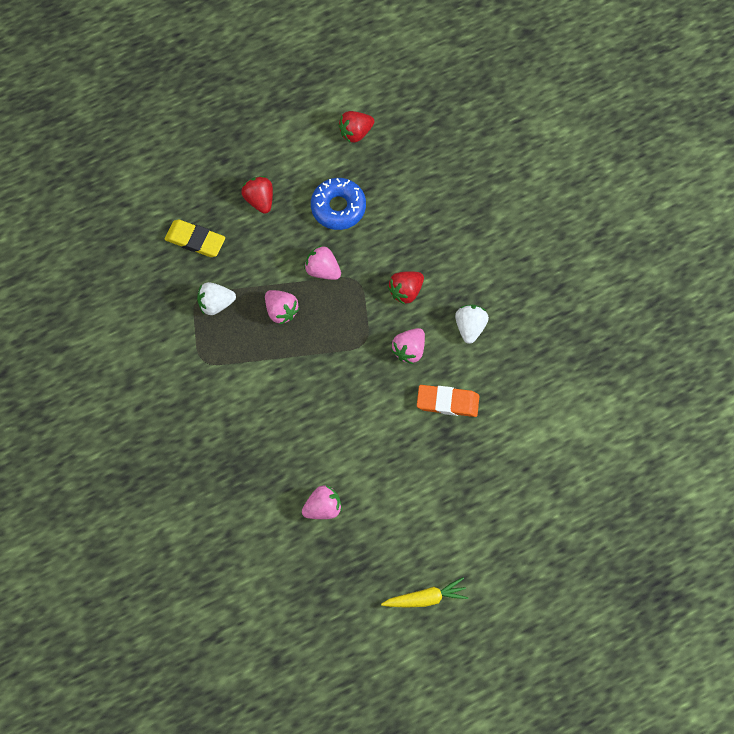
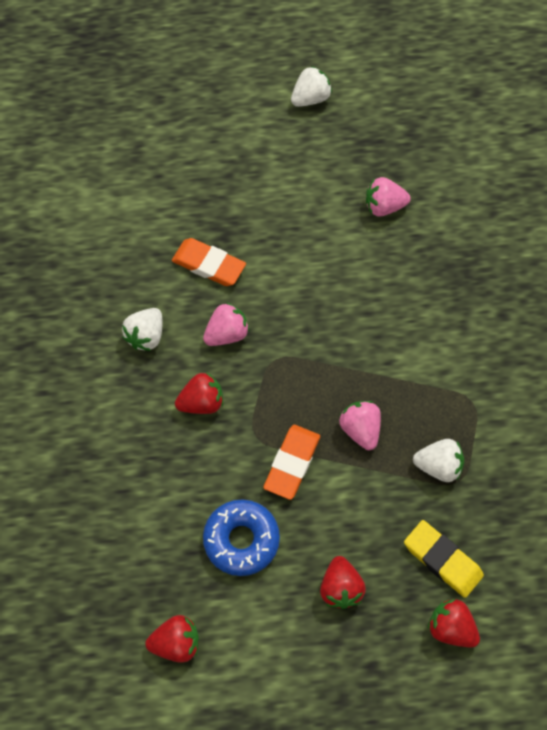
camera: 160 degrees left, 5 degrees down
pink strawberry [304,245,341,280] -> orange eraser [263,425,320,500]
yellow carrot [381,577,468,607] -> white strawberry [291,66,332,107]
none -> red strawberry [428,599,480,648]

